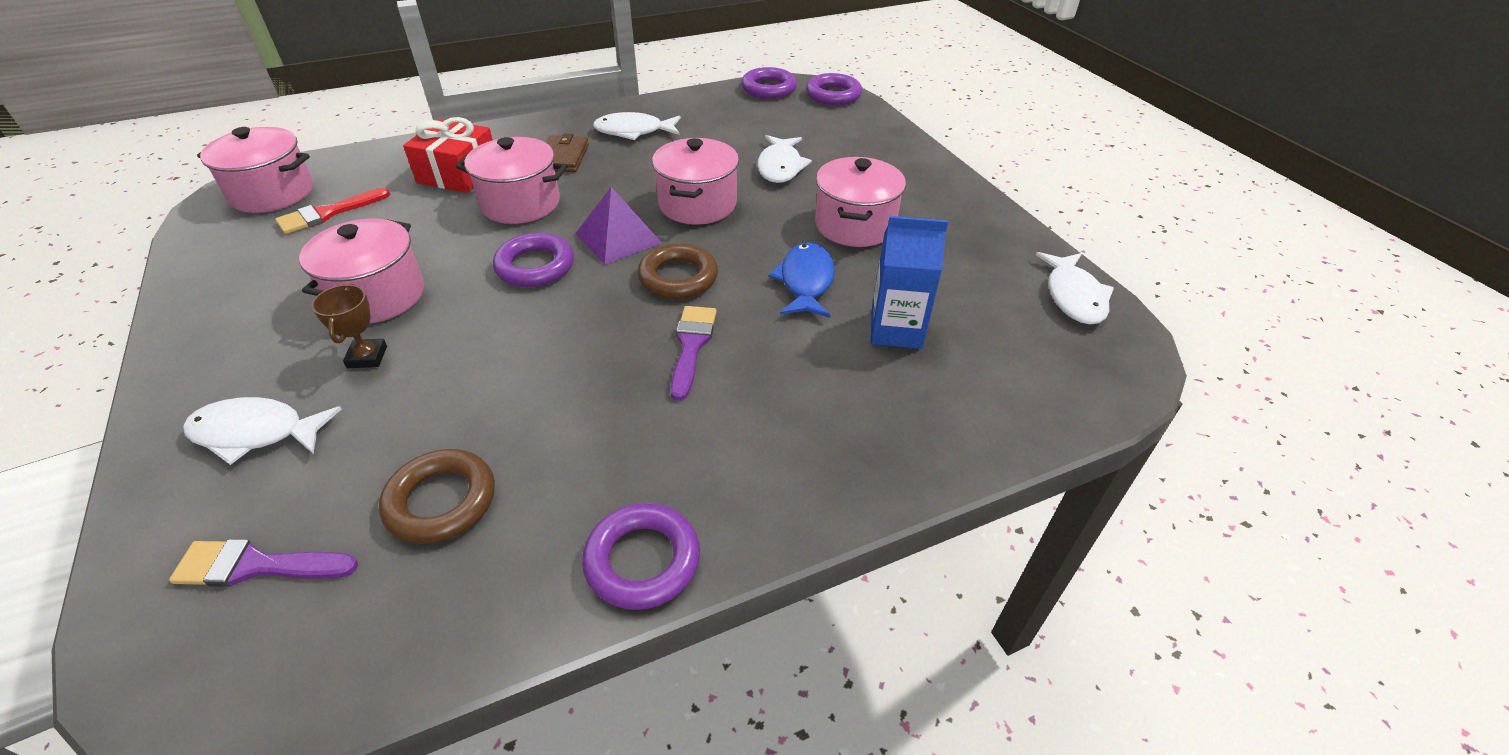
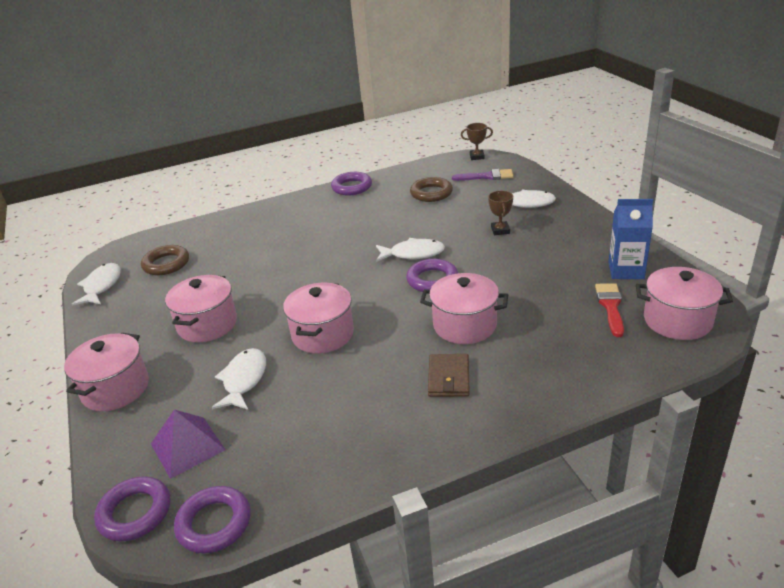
camera: 175 degrees left, 10 degrees down
red brush [275,188,390,234] -> red brush turned 45 degrees counterclockwise [595,283,624,337]
pink pot [299,219,424,323] -> pink pot moved to [64,333,149,411]
red gift [403,117,493,193] -> none
purple pyramid [575,187,662,265] -> purple pyramid moved to [151,410,225,479]
white fish [593,112,681,140] -> white fish moved to [376,238,445,262]
brown ring [638,243,718,299] -> brown ring moved to [141,245,189,275]
purple brush [670,306,716,401] -> none
blue fish [769,243,835,318] -> none
blue carton [871,216,948,349] -> blue carton moved to [608,199,653,279]
none -> brown trophy [461,123,493,160]

